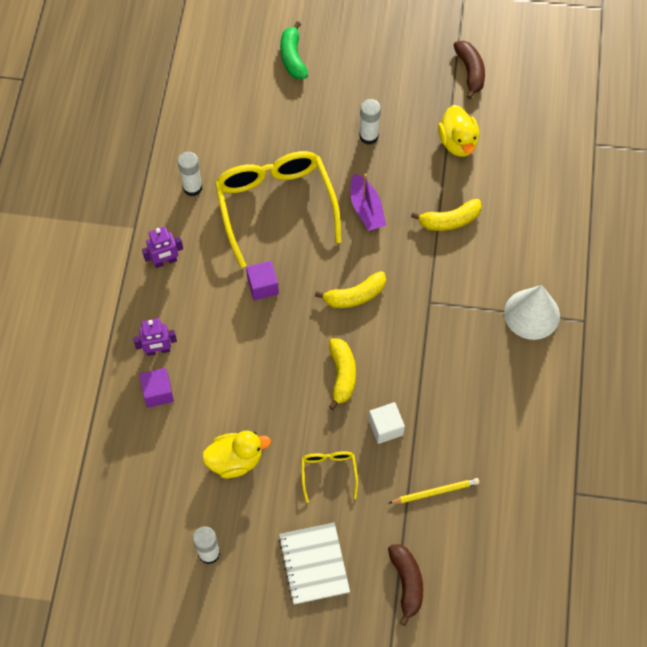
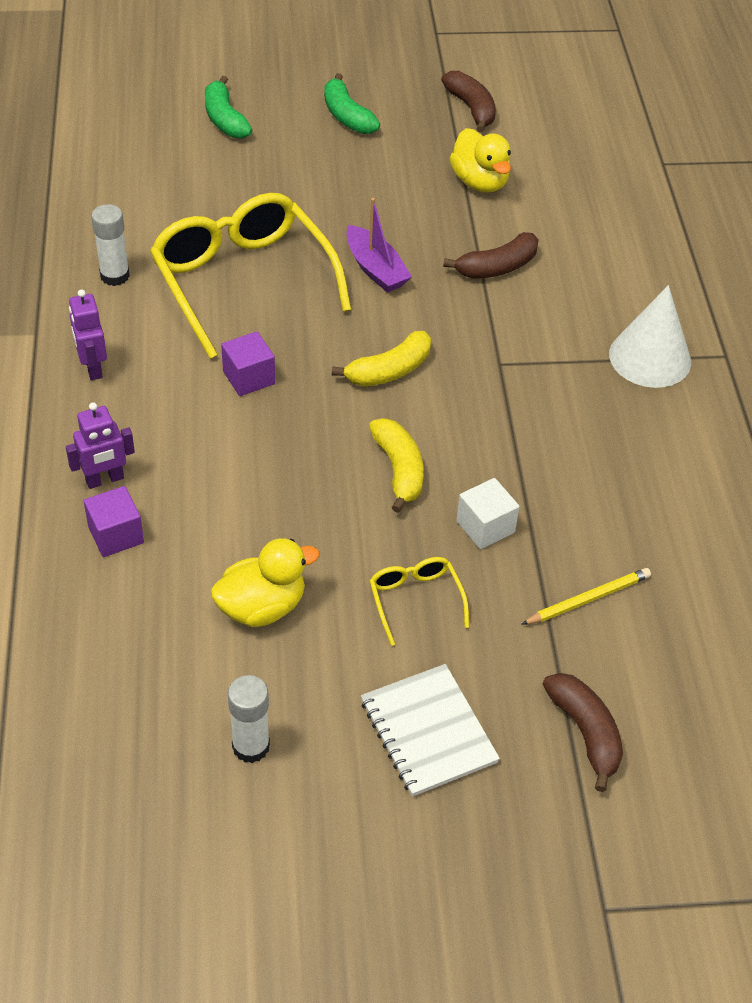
camera: 15 degrees left, 15 degrees down
purple robot [142,227,183,268] -> purple robot turned 105 degrees clockwise [69,289,107,380]
white glue stick [359,99,381,145] -> none
yellow banana [411,199,482,231] -> brown banana [443,232,539,279]
none -> green banana [324,73,380,134]

